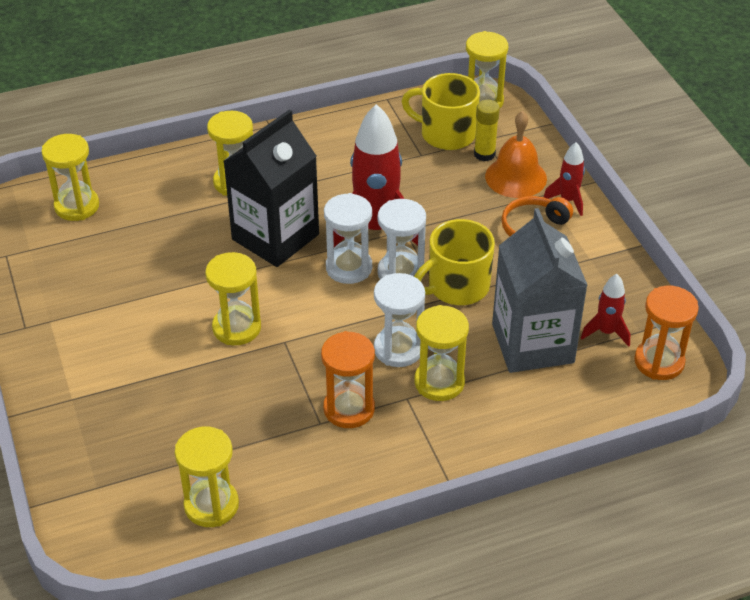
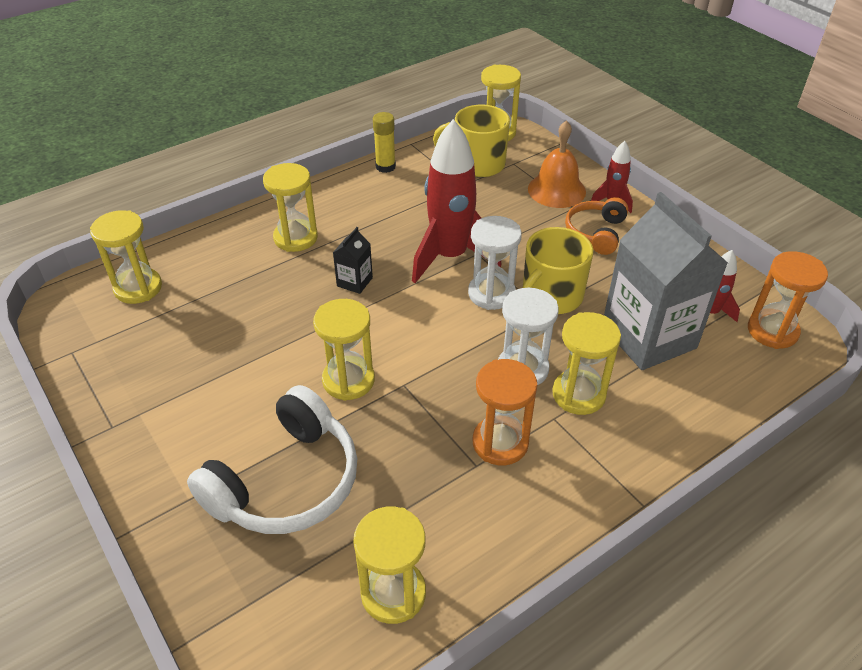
camera: 15 degrees left, 0 degrees up
black carton [223,110,319,267] -> black carton [333,227,373,294], size x0.42
white hourglass [324,193,372,284] -> none
yellow glue stick [474,100,500,161] -> yellow glue stick moved to [373,112,396,173]
none -> white headphones [187,385,357,534]

